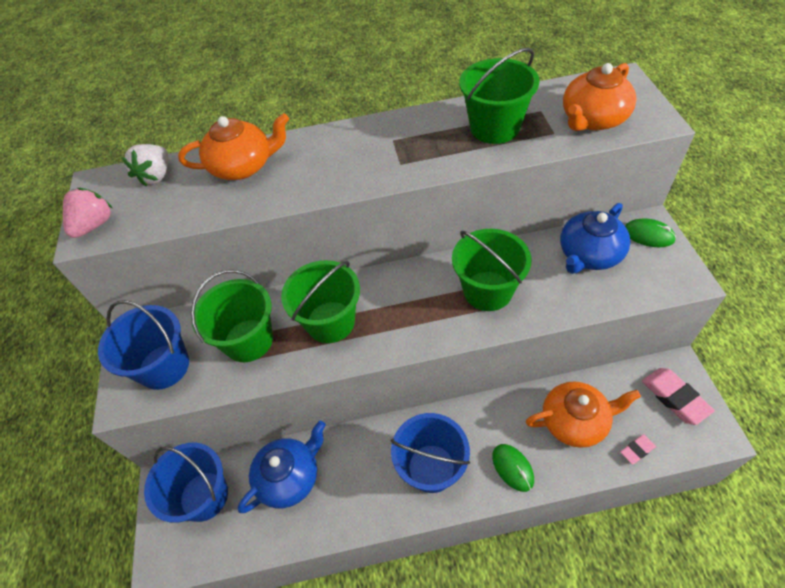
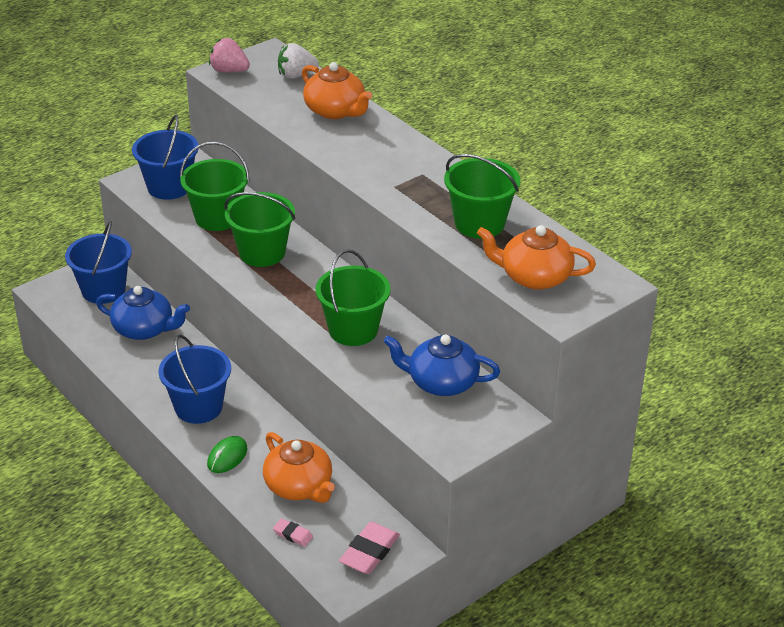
camera: 55 degrees right, 15 degrees down
pink strawberry [63,188,112,238] -> pink strawberry turned 150 degrees counterclockwise [209,38,250,73]
green mouse [625,218,676,247] -> none

